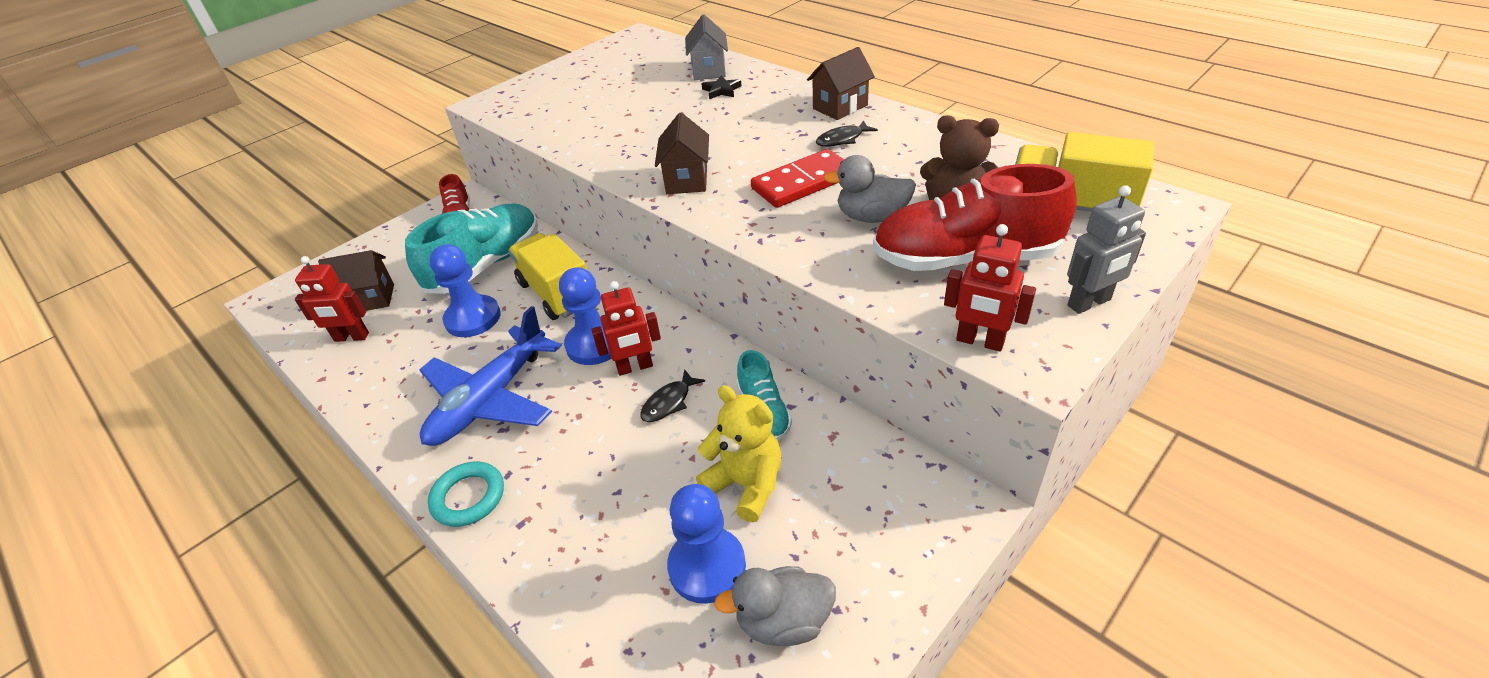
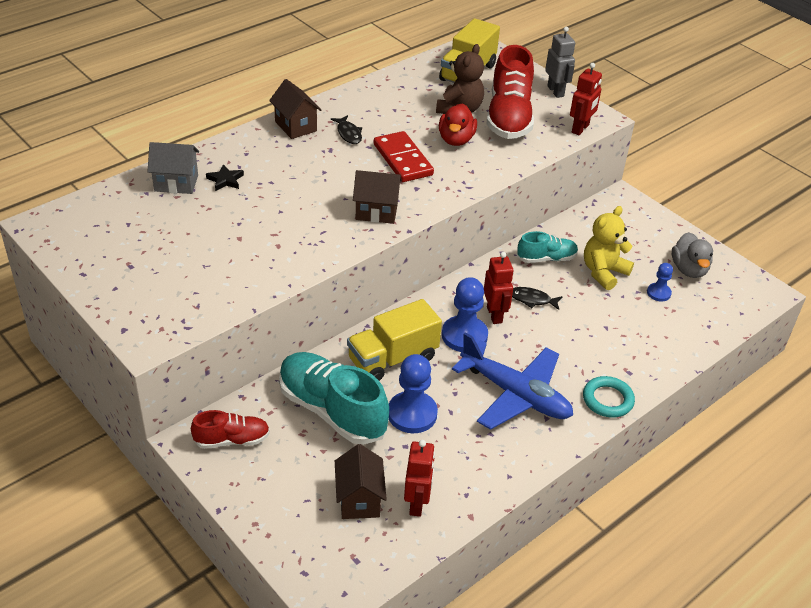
camera: 90 degrees left, 0 degrees up
black fish [640,369,705,422] -> black fish turned 150 degrees clockwise [512,287,563,310]
blue pawn [667,484,746,604] -> blue pawn [647,263,673,301], size x0.55
grey duck [823,155,916,223] -> red duck [439,104,477,146]

